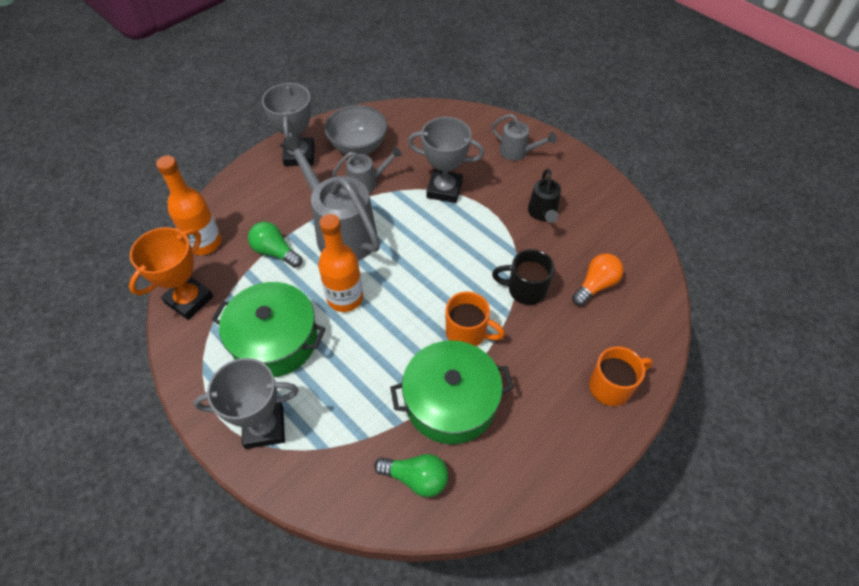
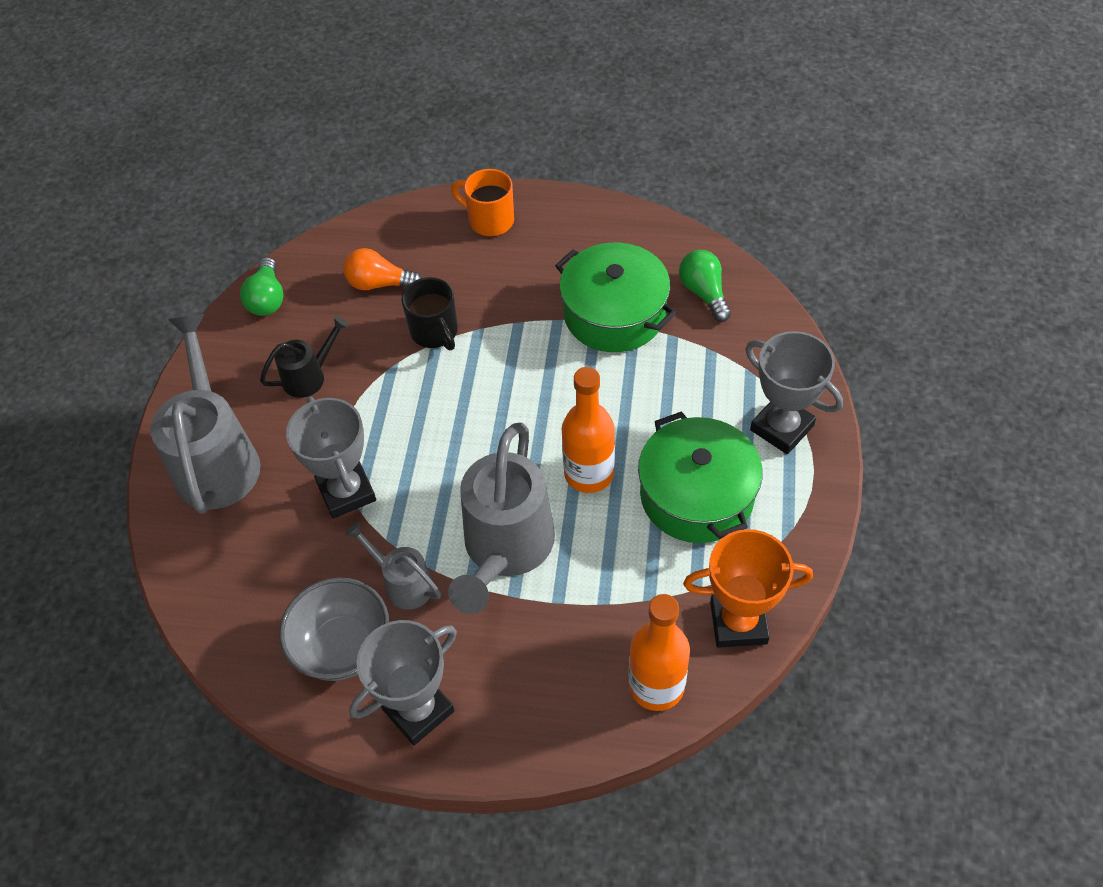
camera: 125 degrees left, 0 degrees up
green light bulb [248,222,302,268] -> green light bulb moved to [240,257,284,316]
orange mug [446,291,505,346] -> none
grey watering can [491,114,557,161] -> grey watering can [150,314,261,514], size x1.97

